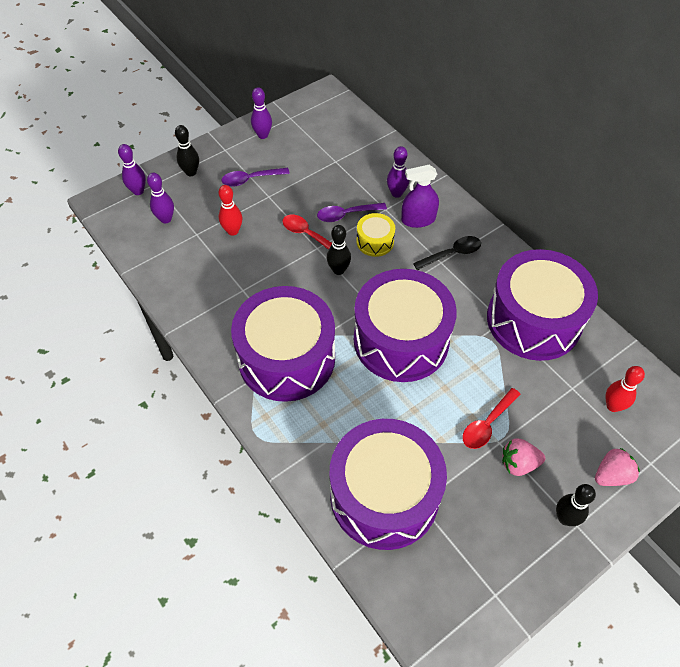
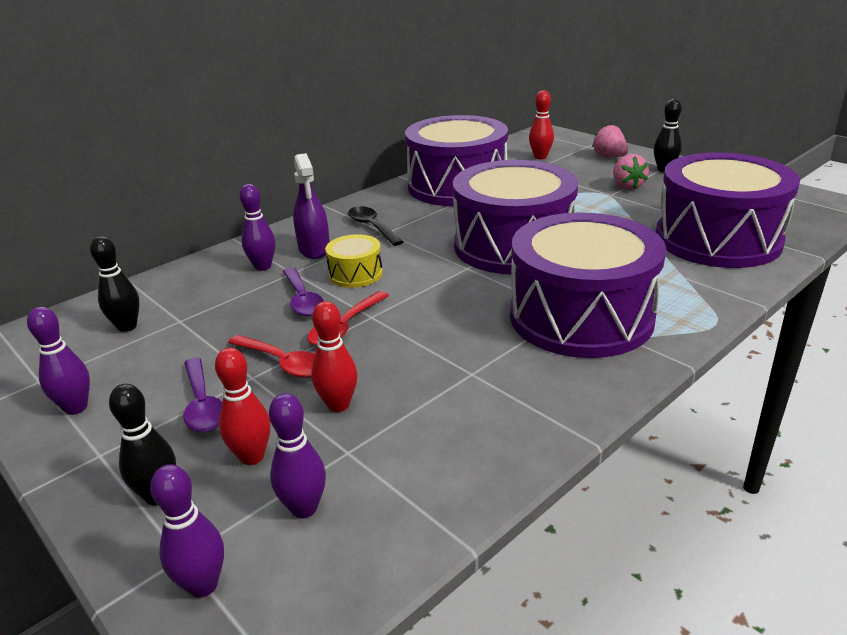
camera: 95 degrees left, 25 degrees down
black bowling pin [327,225,351,275] -> black bowling pin moved to [90,236,139,332]
red spoon [463,388,521,449] -> red spoon moved to [228,335,315,378]
none -> red bowling pin [215,348,270,465]

